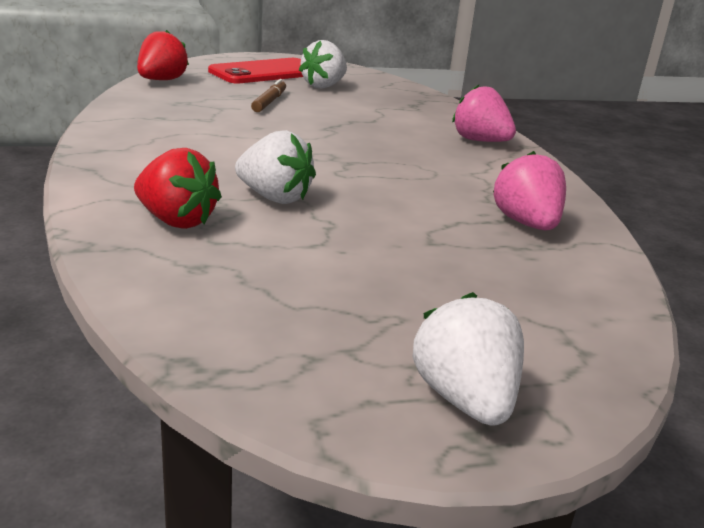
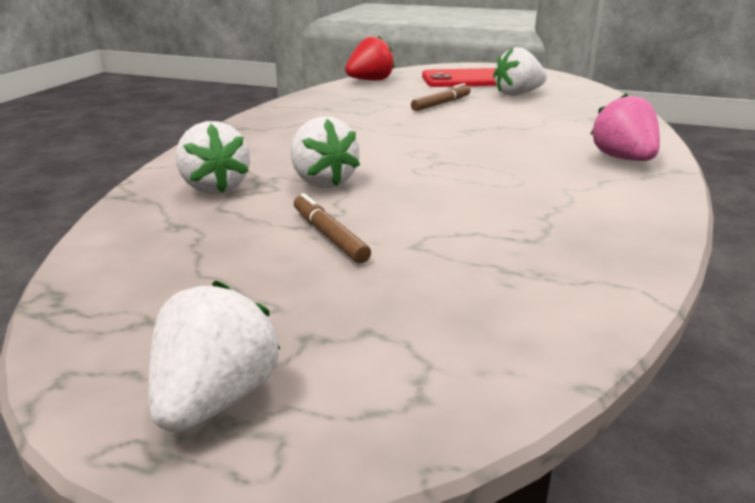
camera: 35 degrees right, 0 degrees up
red strawberry [134,148,222,229] -> white strawberry [176,121,250,194]
pink strawberry [493,151,566,230] -> none
none -> brown marker [294,193,371,263]

